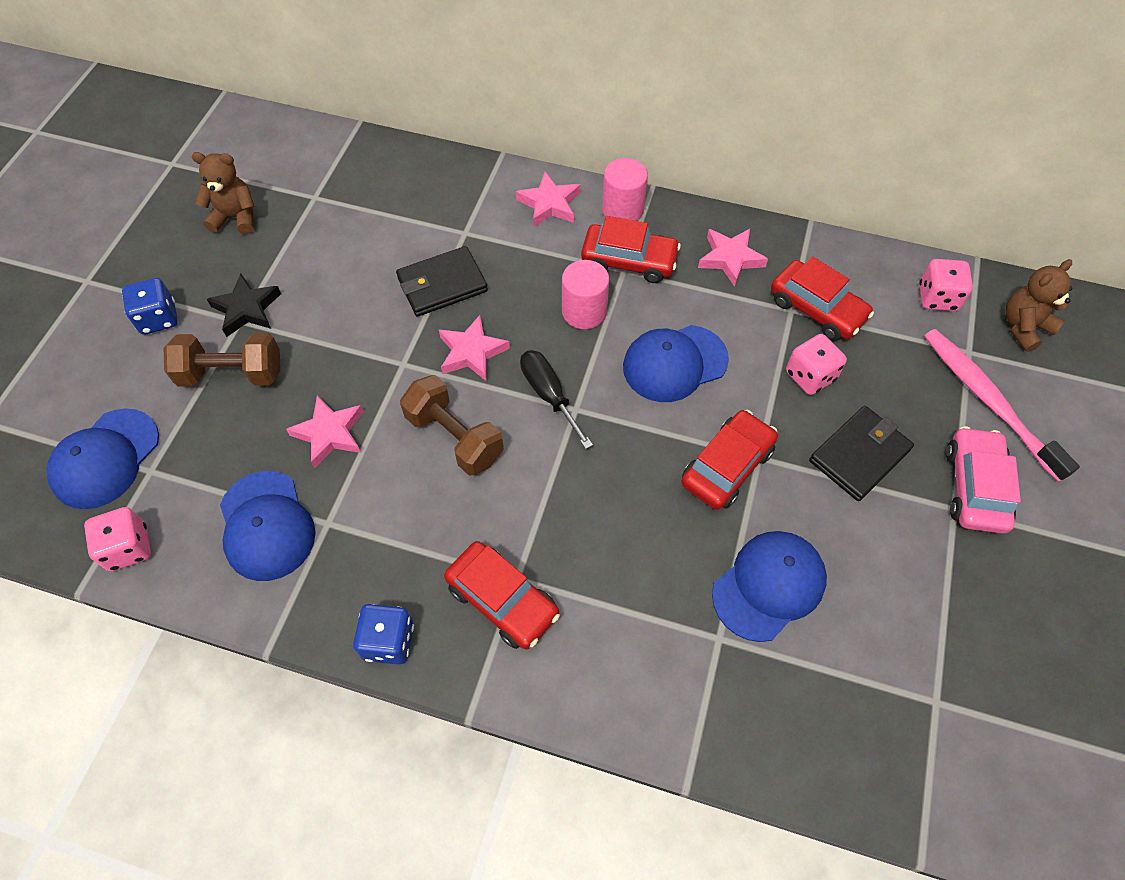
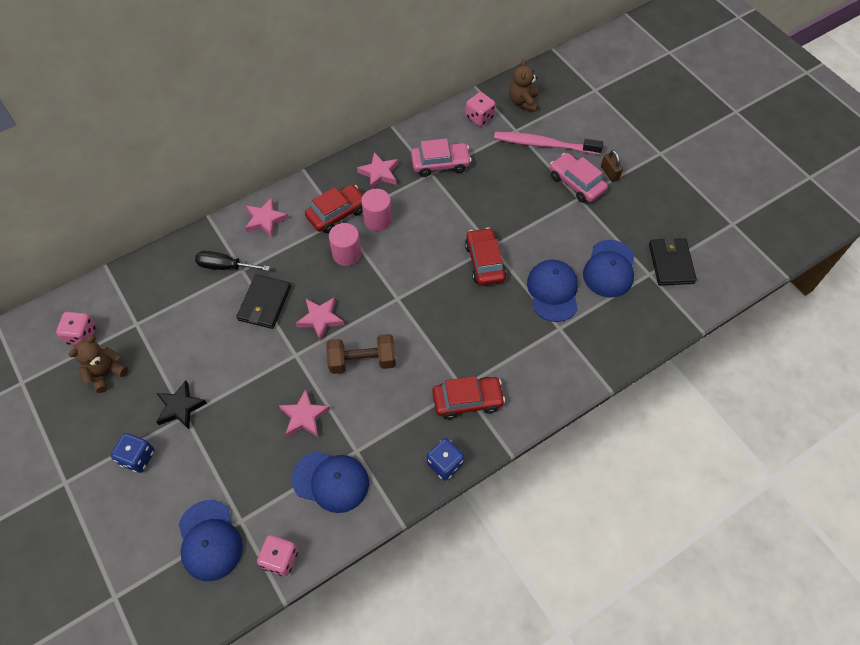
camera: 50 degrees left, 0 degrees up
brown dumbbell [164,333,280,387] -> none
black screwdriver [520,350,593,449] -> black screwdriver moved to [195,251,270,271]
pink cylinder [602,158,648,221] -> pink cylinder moved to [361,189,392,231]
blue cap [623,325,729,402] -> blue cap moved to [583,240,635,298]
red car [771,256,874,341] -> pink car [411,139,472,177]
pink dice [786,334,847,395] -> pink dice moved to [56,312,96,345]
black wallet [809,406,914,501] -> black wallet moved to [649,237,697,285]
none -> brown padlock [601,150,623,182]

